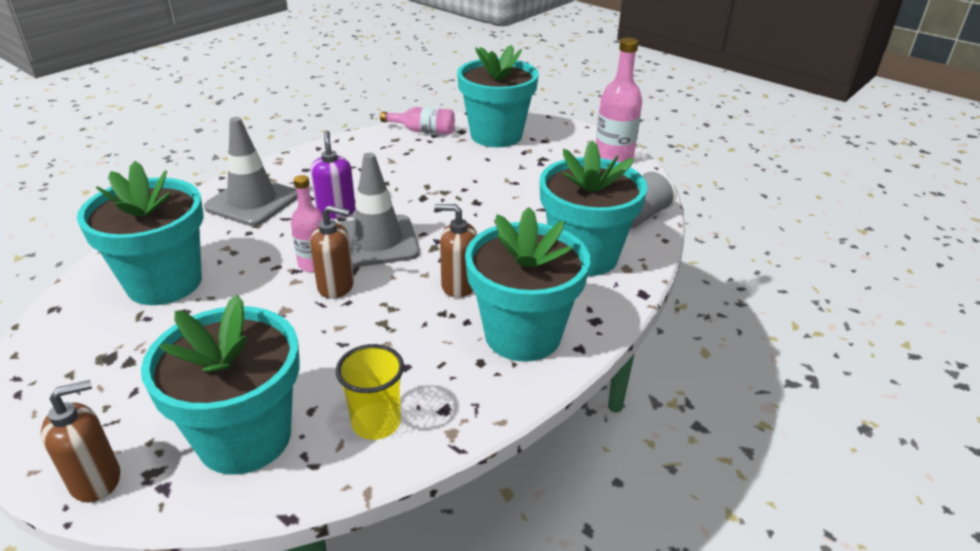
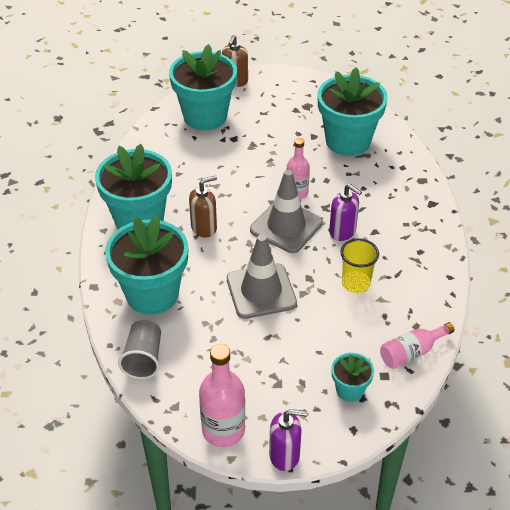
camera: 140 degrees right, 10 degrees up
grey traffic cone [204,117,298,226] -> grey traffic cone moved to [227,234,297,319]
brown soap dispenser [310,205,354,299] -> none
yellow cup [336,344,404,440] -> yellow cup moved to [340,238,379,293]
turquoise flower pot [457,45,539,147] -> turquoise flower pot [331,353,374,402], size x0.48
none -> purple soap dispenser [269,409,307,471]

